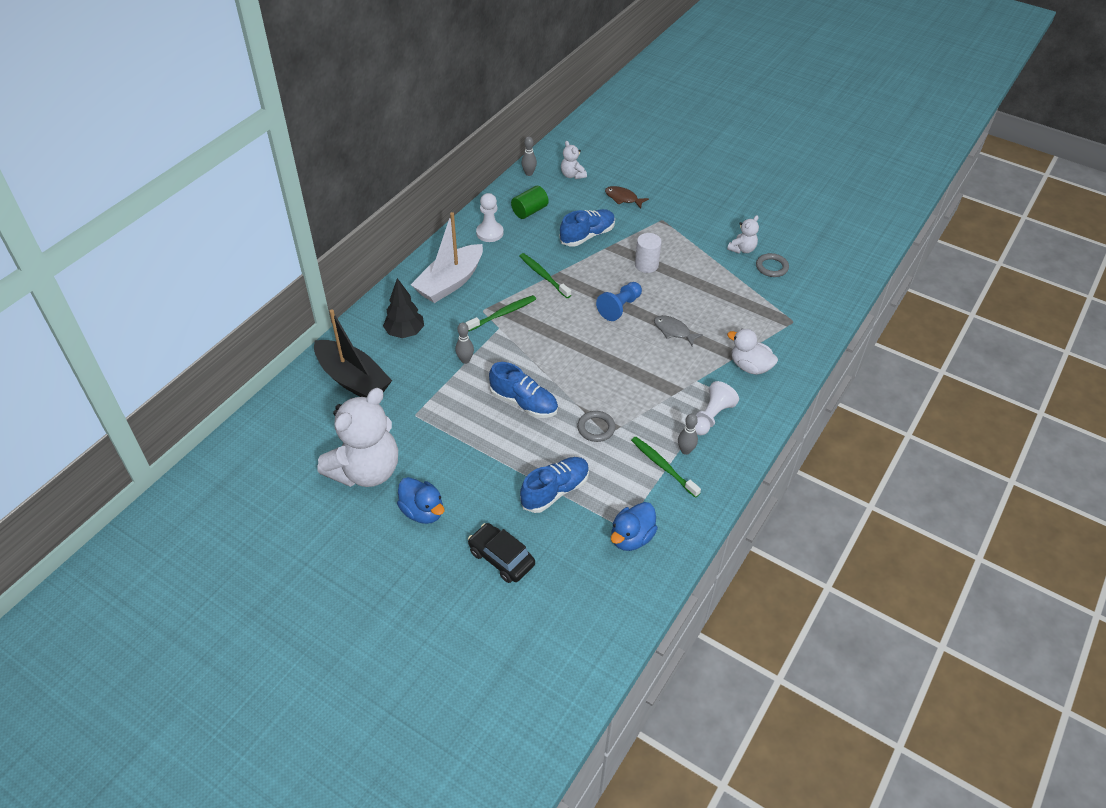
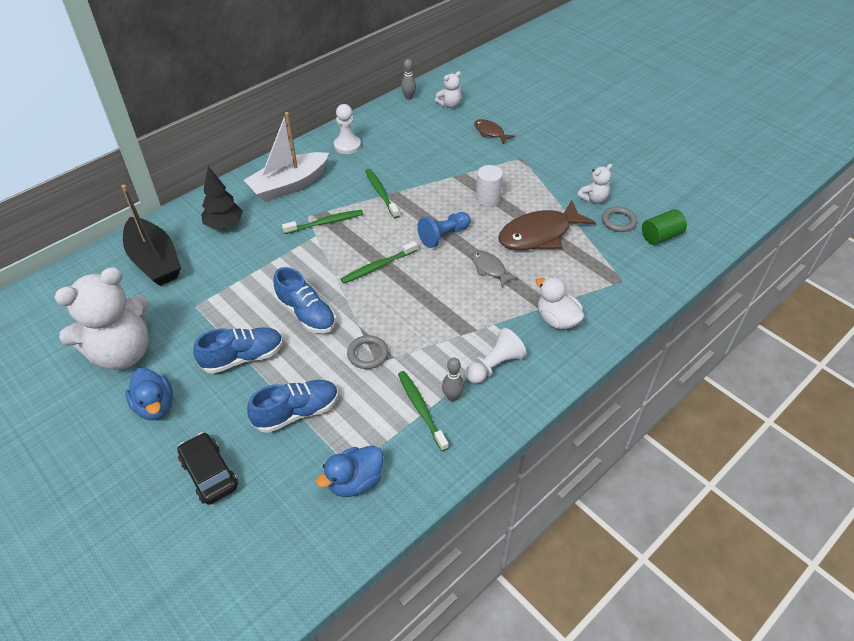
camera: 15 degrees right, 0 degrees up
grey bowling pin [455,323,474,364] -> none
green cylinder [511,186,549,219] -> green cylinder moved to [642,209,687,245]
blue shoe [560,209,615,247] -> blue shoe moved to [193,327,283,374]
white teddy bear [561,141,587,179] -> white teddy bear turned 105 degrees counterclockwise [435,71,462,108]
none -> green toothbrush [341,241,417,284]
none -> brown fish [498,200,596,250]

